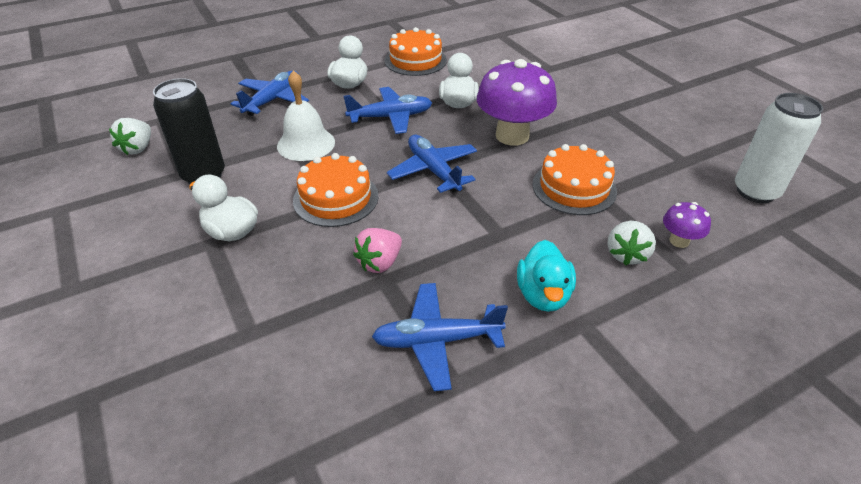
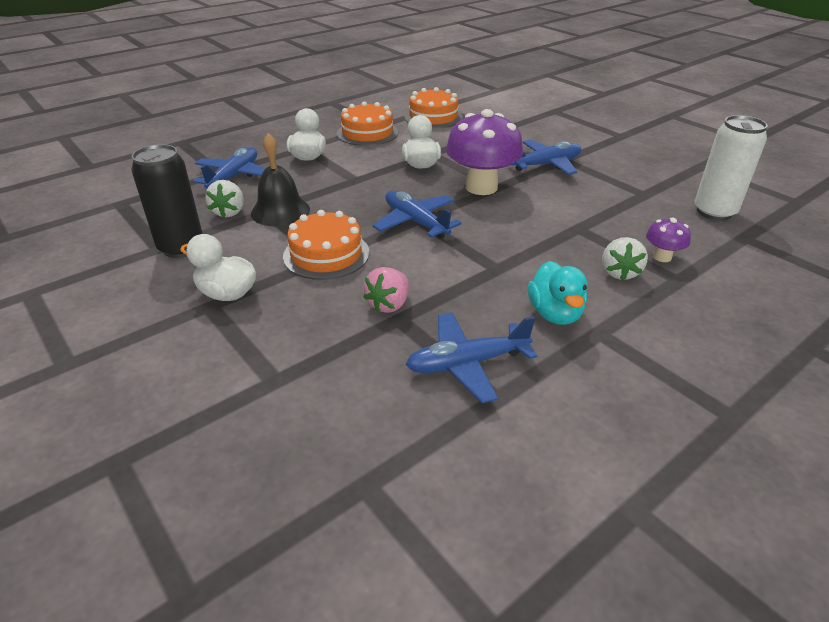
camera: 10 degrees left, 5 degrees down
white strawberry [109,118,151,155] -> white strawberry moved to [206,180,244,217]
white bell [277,70,335,161] -> black bell [251,133,310,226]
blue plane [344,87,432,134] -> blue plane moved to [511,140,581,175]
orange cake [532,144,617,215] -> orange cake moved to [404,87,463,129]

